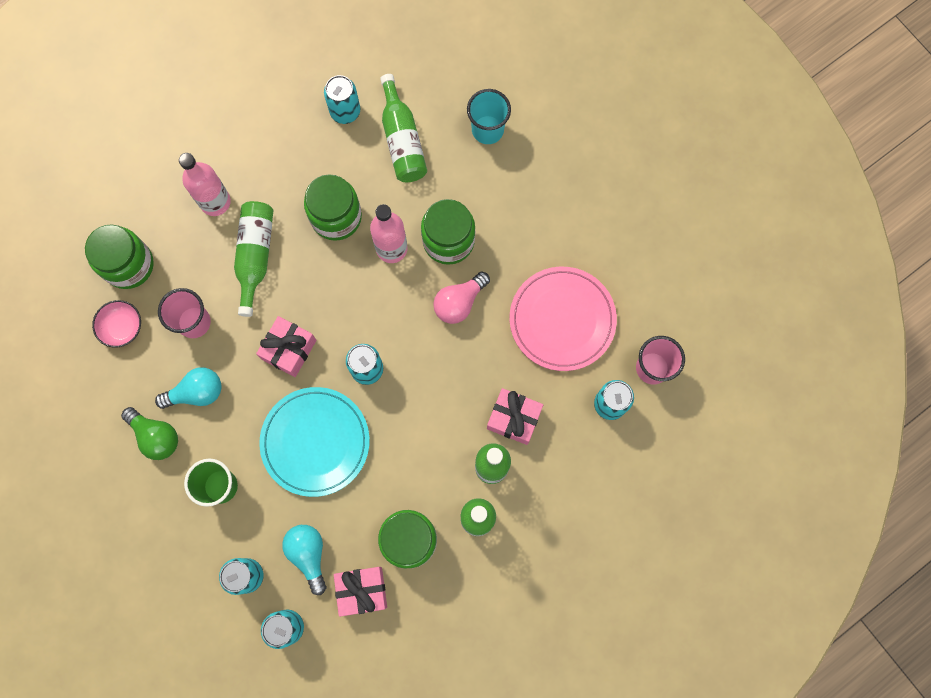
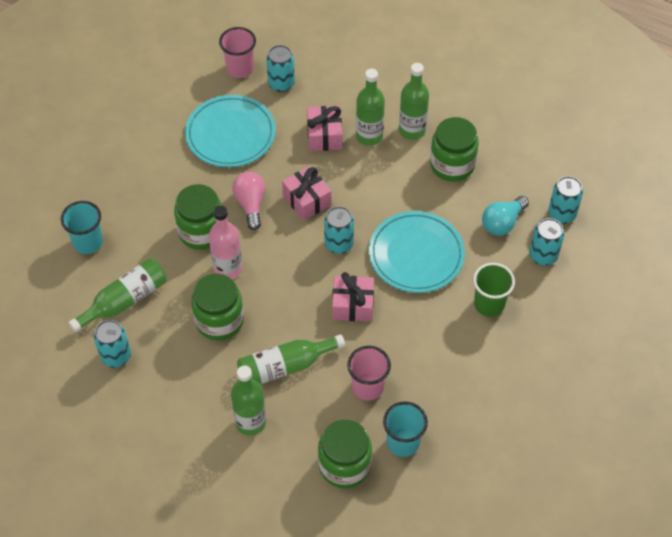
camera: 115 degrees left, 20 degrees down
pink bowl [92,300,141,348] -> turquoise cup [383,401,428,457]
green light bulb [121,407,178,460] -> none
turquoise light bulb [155,367,222,409] -> none
pink bottle [179,153,231,216] -> green bottle [231,366,266,435]
pink gift [334,567,387,617] -> pink gift moved to [282,166,331,221]
pink light bulb [433,272,490,324] -> pink light bulb turned 120 degrees counterclockwise [232,172,266,230]
pink plate [510,267,617,371] -> turquoise plate [185,95,276,167]

